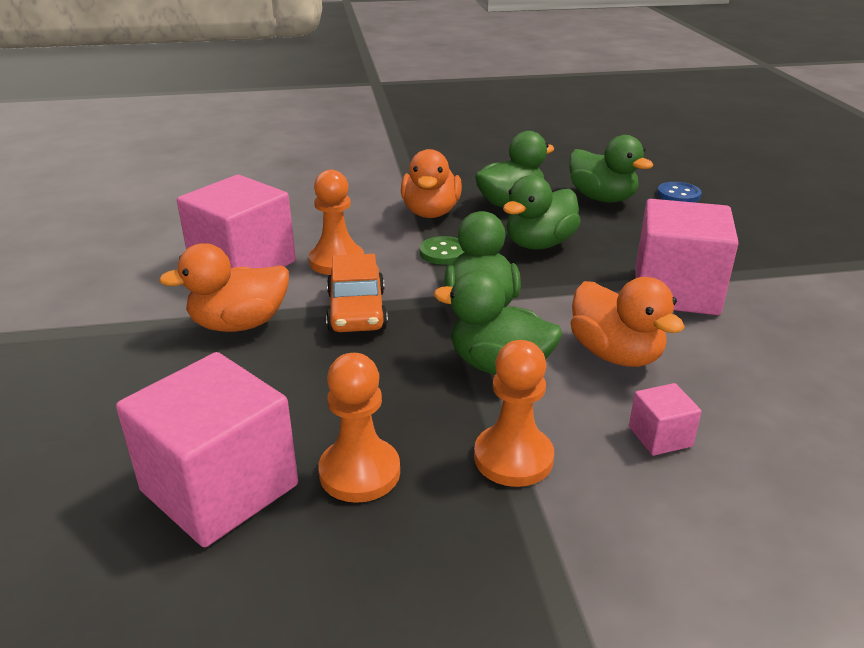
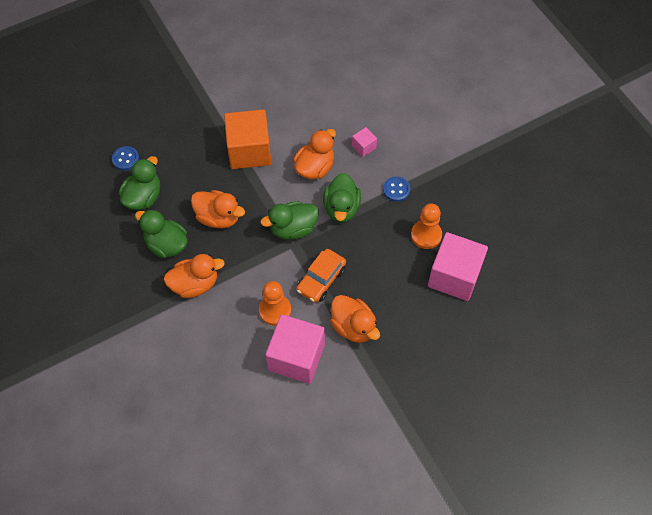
camera: 110 degrees left, 30 degrees up
orange car [326,254,388,332] -> orange car turned 150 degrees clockwise [297,249,346,303]
green button [420,236,464,265] -> none
orange pawn [474,340,554,487] -> blue button [383,177,410,202]
green duck [503,175,581,250] -> orange duck [191,190,245,228]
pink cube [635,199,739,315] -> orange cube [224,109,271,169]

